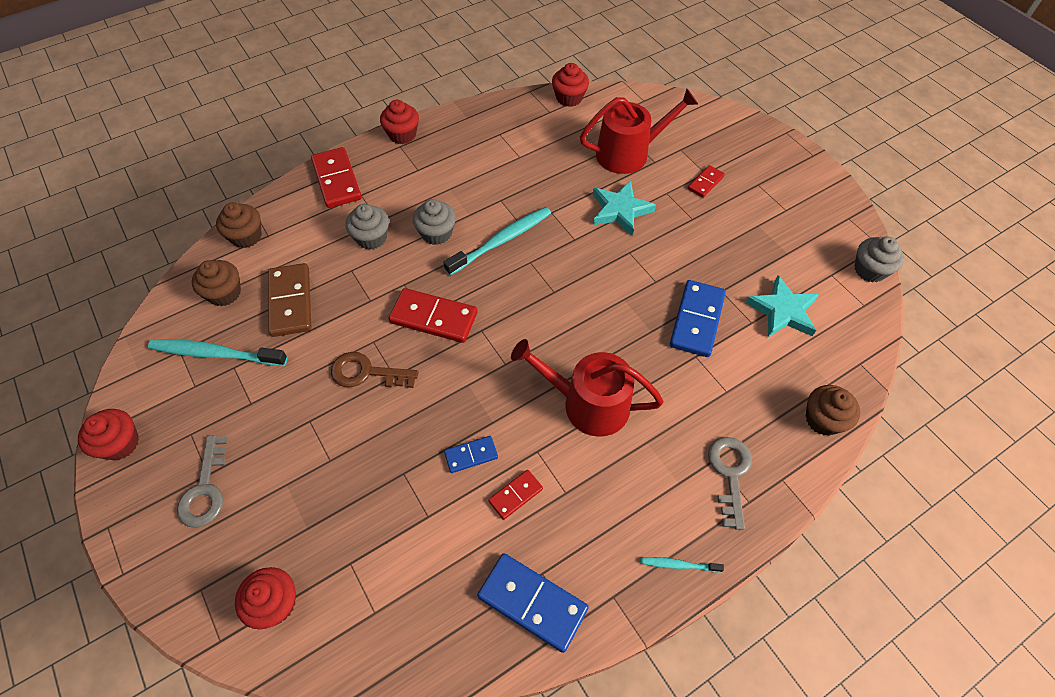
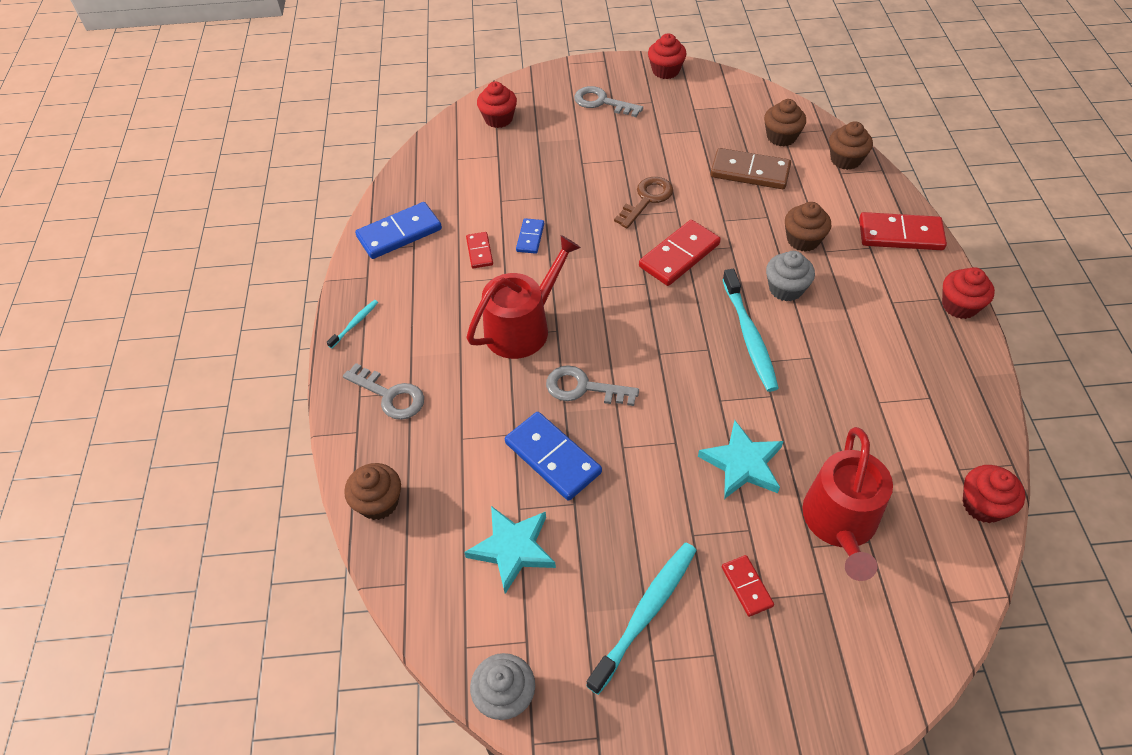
camera: 120 degrees right, 5 degrees down
turquoise toothbrush [148,339,287,366] -> turquoise toothbrush moved to [586,543,696,695]
grey cupcake [346,204,389,250] -> brown cupcake [785,202,831,252]
none -> grey key [546,365,639,406]

